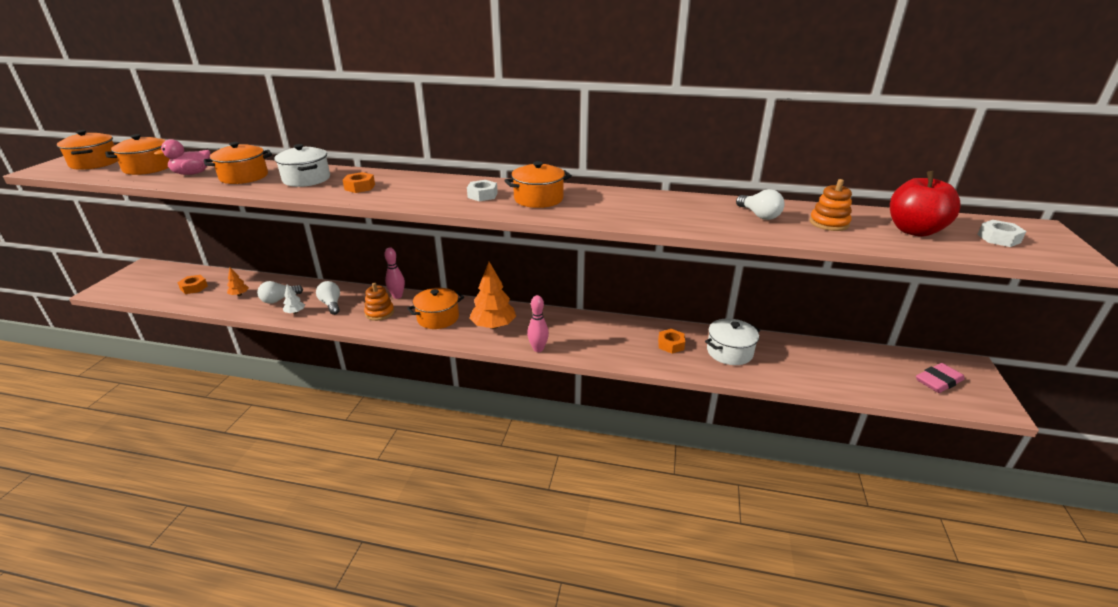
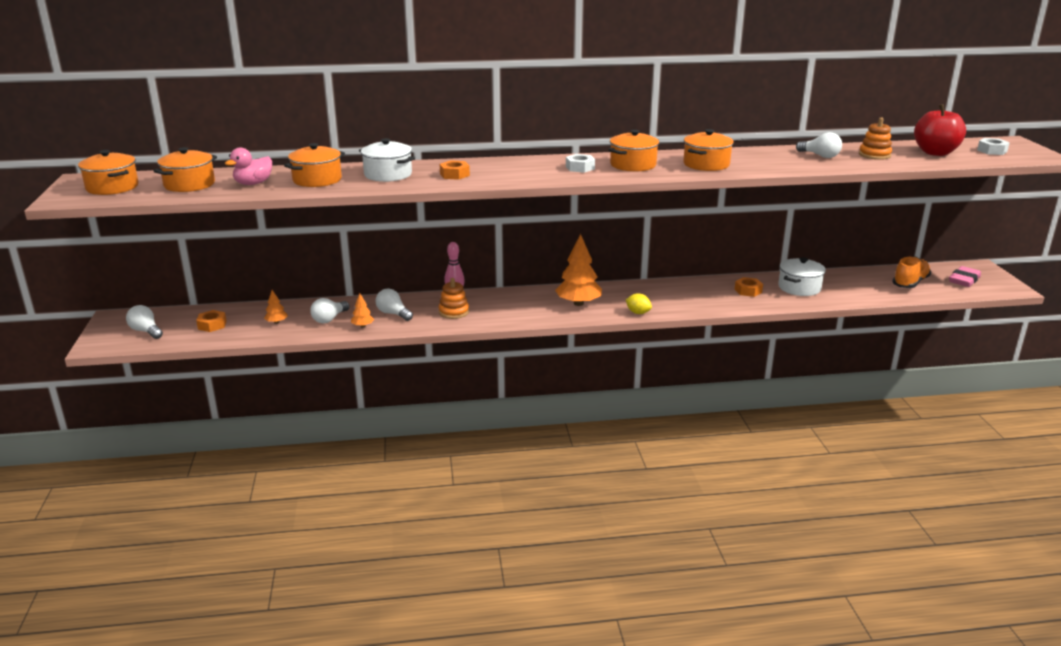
camera: 20 degrees left, 5 degrees down
white tree [283,284,305,314] -> orange tree [351,293,374,327]
orange pot [407,288,464,329] -> orange pot moved to [683,129,734,171]
pink bowling pin [527,295,549,352] -> yellow lemon [626,293,652,314]
none -> white light bulb [126,305,163,339]
none -> orange shoe [892,256,931,288]

